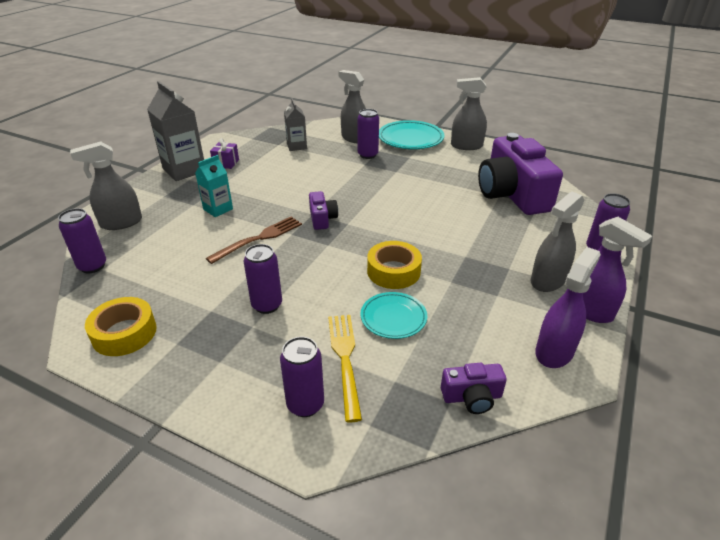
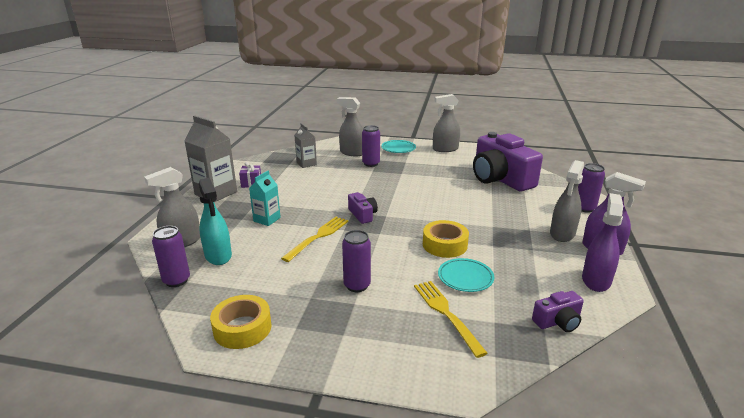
camera: 15 degrees left, 10 degrees down
brown fork [206,217,302,264] -> yellow fork [281,217,348,262]
purple can [280,337,324,417] -> none
turquoise plate [379,120,444,149] -> turquoise plate [381,140,416,153], size x0.62
none -> turquoise spray bottle [199,178,232,265]

